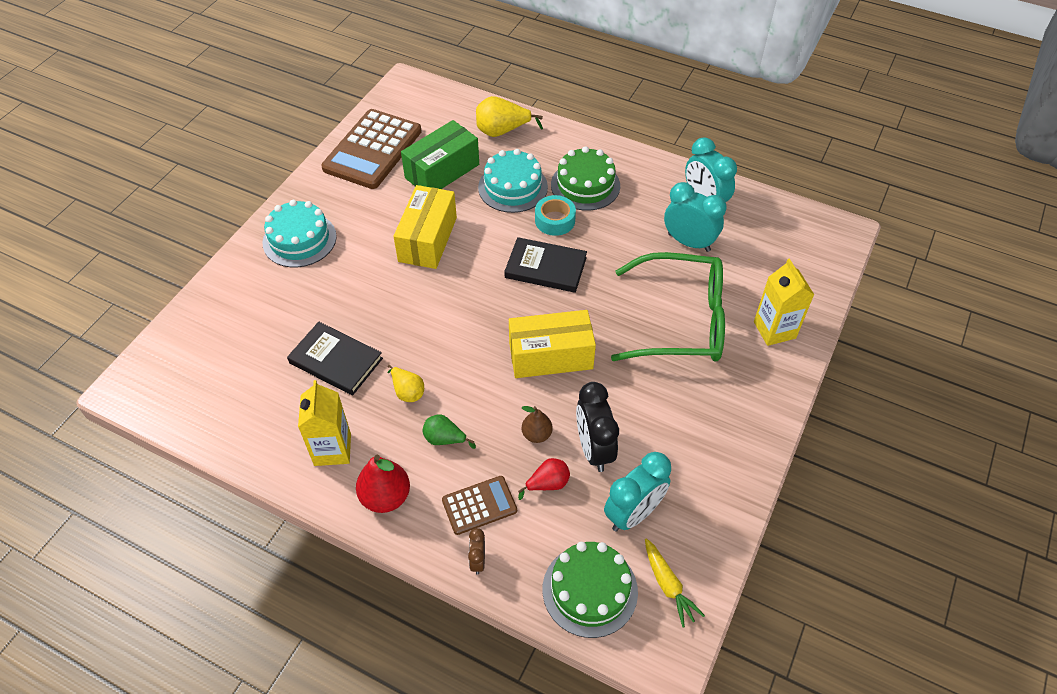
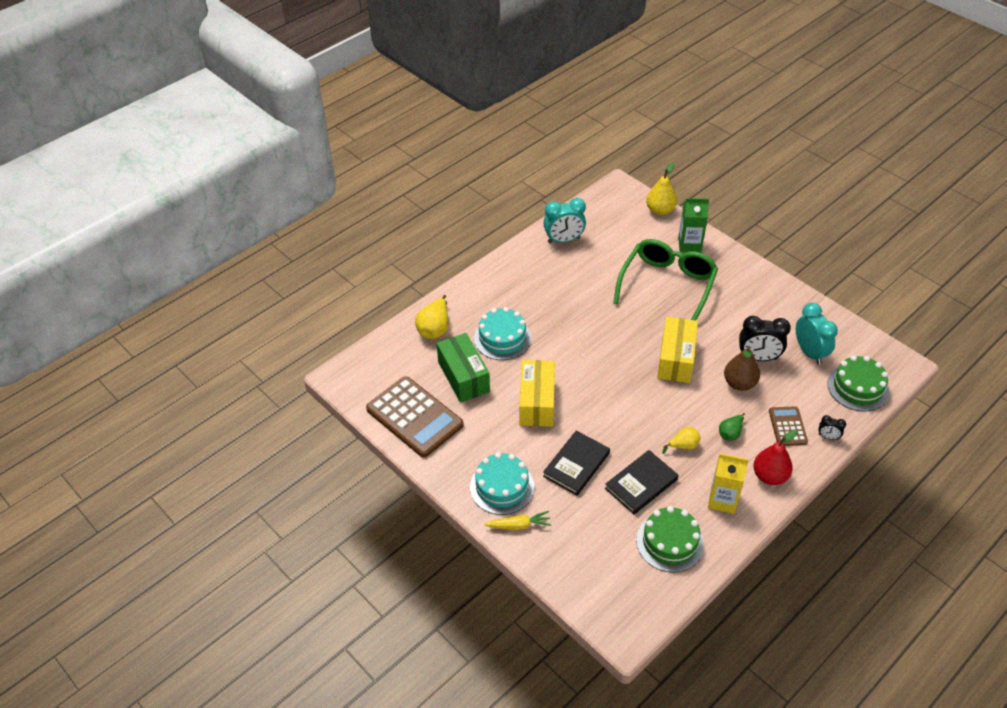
camera: 70 degrees left, 5 degrees down
yellow box [393,185,457,269] -> yellow box turned 60 degrees clockwise [519,360,555,427]
brown clock [468,528,485,575] -> black clock [818,415,846,440]
black book [504,237,587,293] -> black book moved to [543,431,610,496]
red pear [518,458,570,500] -> none
brown pear [521,406,553,443] -> brown pear [724,346,760,391], size x1.63
turquoise tape [535,195,576,236] -> none
green cake [551,146,620,211] -> green cake moved to [636,506,704,573]
yellow carrot [645,538,705,627] -> yellow carrot moved to [484,511,551,530]
turquoise clock [664,182,726,252] -> none
yellow carton [754,258,814,346] -> green carton [678,198,709,253]
none -> yellow pear [646,163,677,215]

